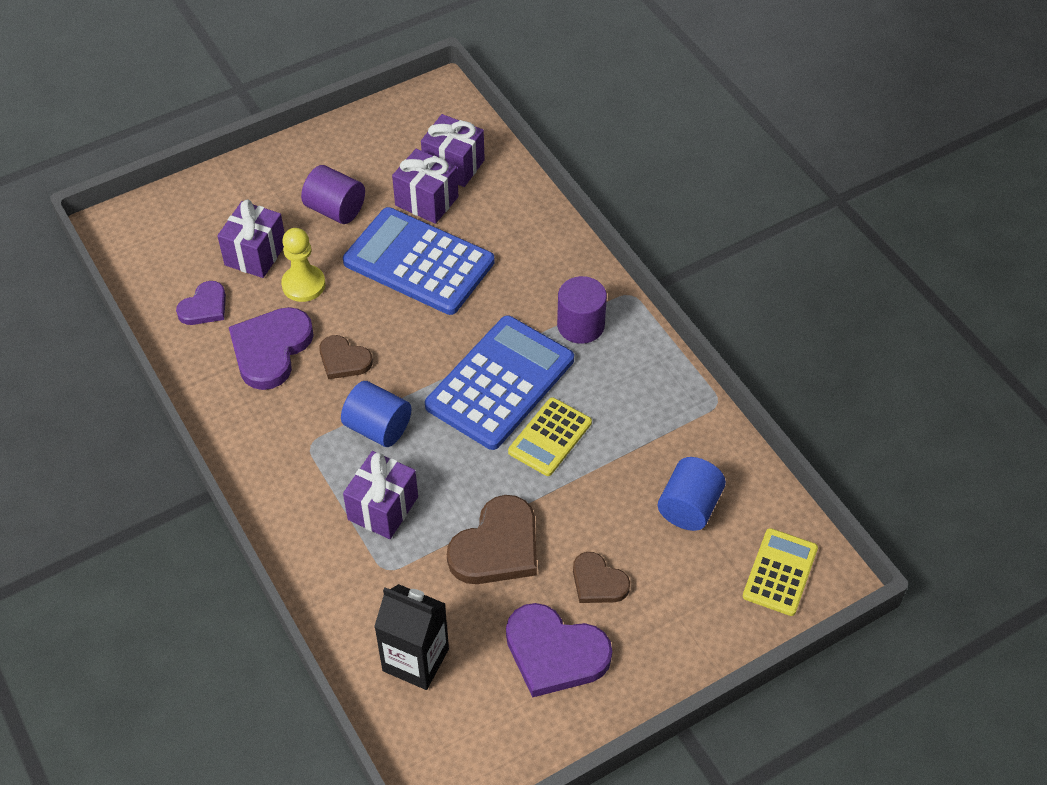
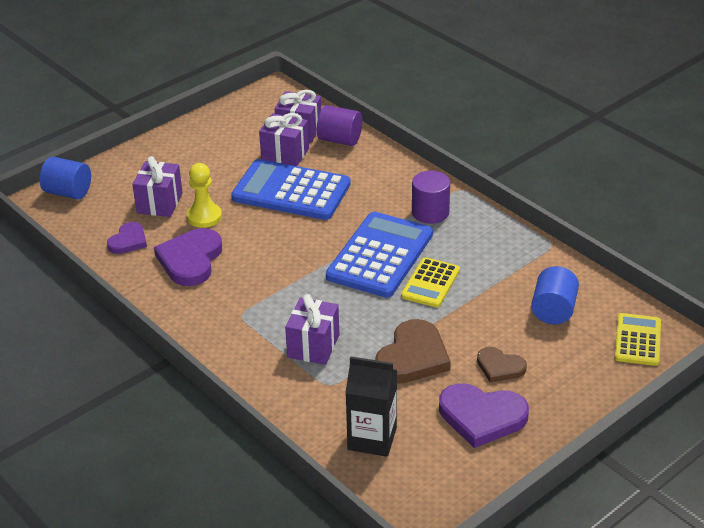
camera: 10 degrees left, 15 degrees down
purple cylinder [301,165,365,224] -> purple cylinder moved to [317,105,362,146]
brown heart [319,335,373,379] -> none
blue cylinder [341,381,412,447] -> blue cylinder moved to [39,157,91,200]

